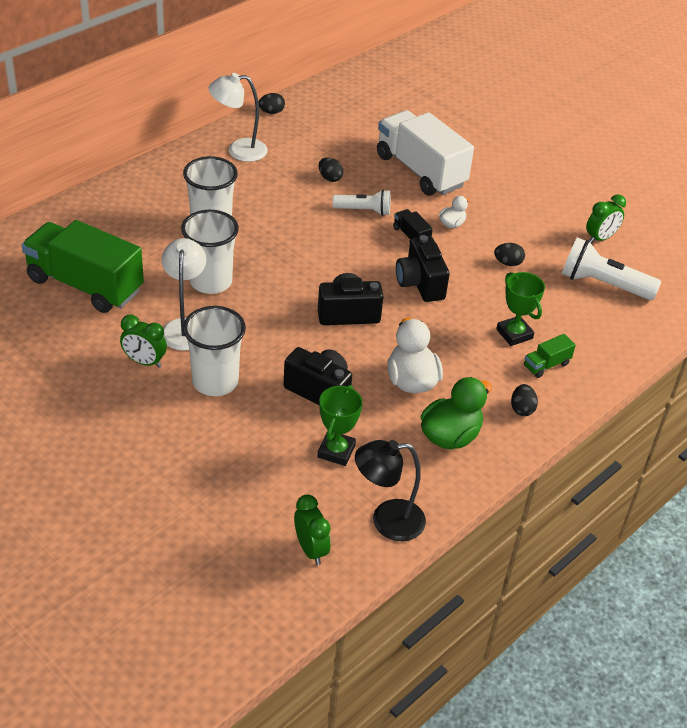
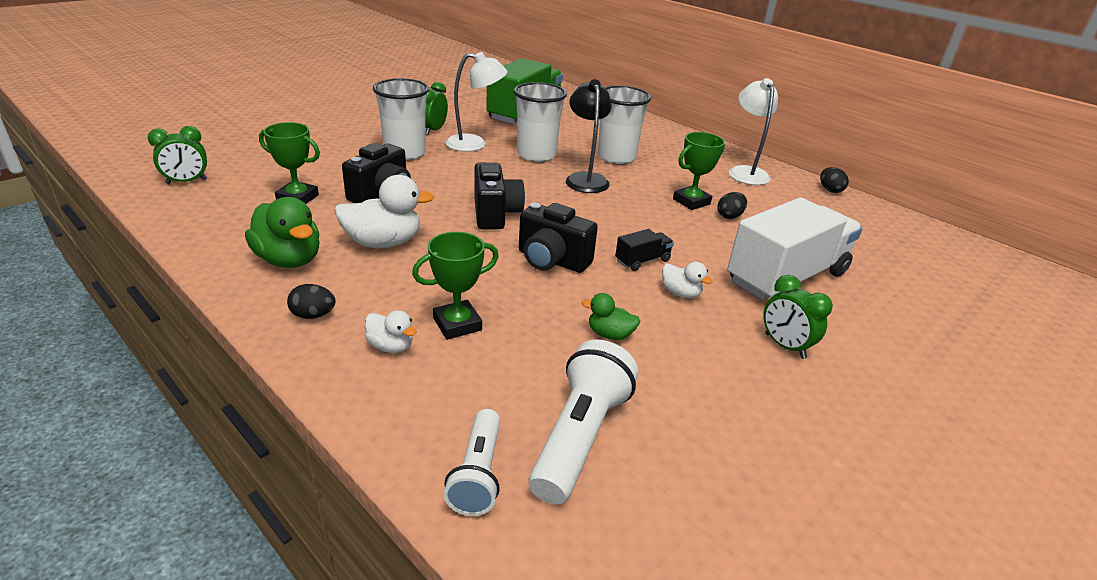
camera: 90 degrees right, 10 degrees down
white flashlight [332,189,390,216] -> white flashlight moved to [444,409,500,516]
black lamp [355,440,426,541] -> black lamp moved to [566,79,612,193]
black camera [396,235,450,302] -> black camera turned 135 degrees counterclockwise [519,203,598,273]
black egg [494,243,525,266] -> green duck [582,293,641,340]
green truck [524,334,576,378] -> white duck [365,310,417,353]
green clock [586,195,626,243] -> green clock moved to [763,275,833,359]
none -> green trophy [673,132,725,210]

